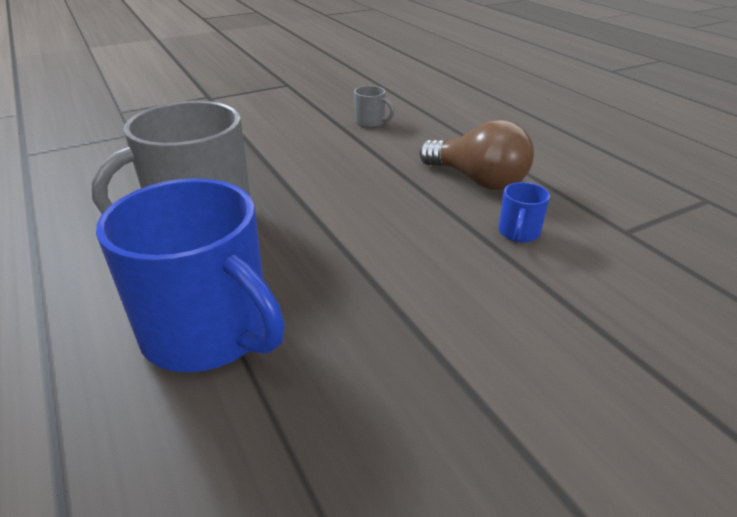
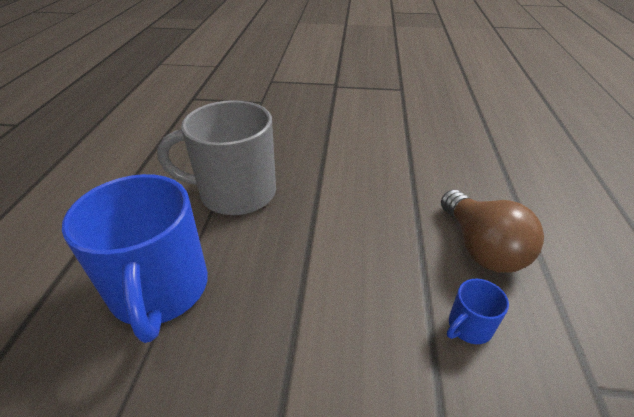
camera: 35 degrees right, 5 degrees up
grey mug [354,86,394,128] -> none

